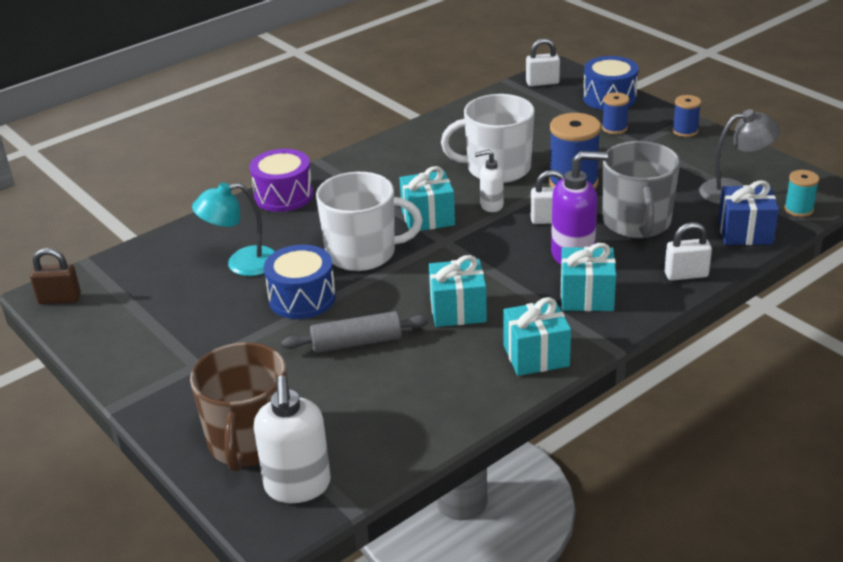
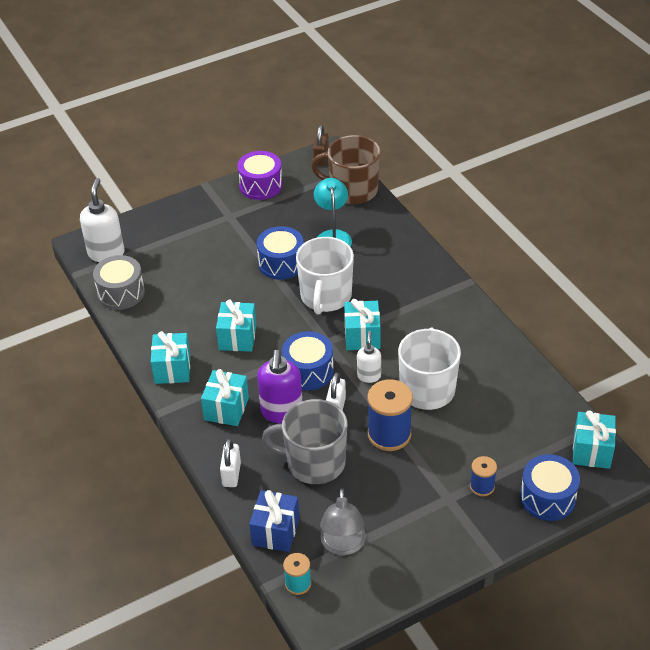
camera: 100 degrees right, 10 degrees up
brown mug [190,342,287,472] -> brown mug moved to [311,135,380,204]
purple drum [250,149,313,212] -> purple drum moved to [237,151,283,200]
white soap dispenser [254,375,331,503] -> white soap dispenser turned 90 degrees clockwise [80,178,124,262]
grey rolling pin [281,311,429,353] -> none
white padlock [526,38,560,86] -> turquoise gift [573,410,616,469]
blue spool [672,95,701,137] -> none
none -> grey drum [93,255,145,310]
none -> blue drum [282,331,334,390]

